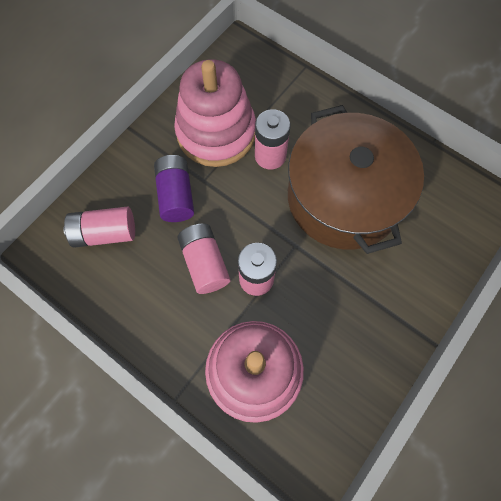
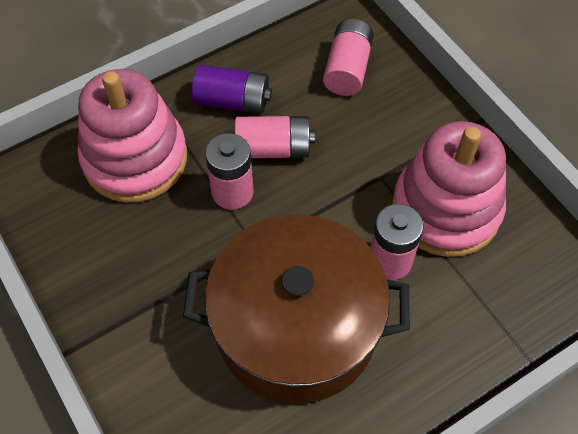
camera: 110 degrees right, 10 degrees down
purple battery [154,155,194,222] -> purple battery moved to [192,65,272,114]

